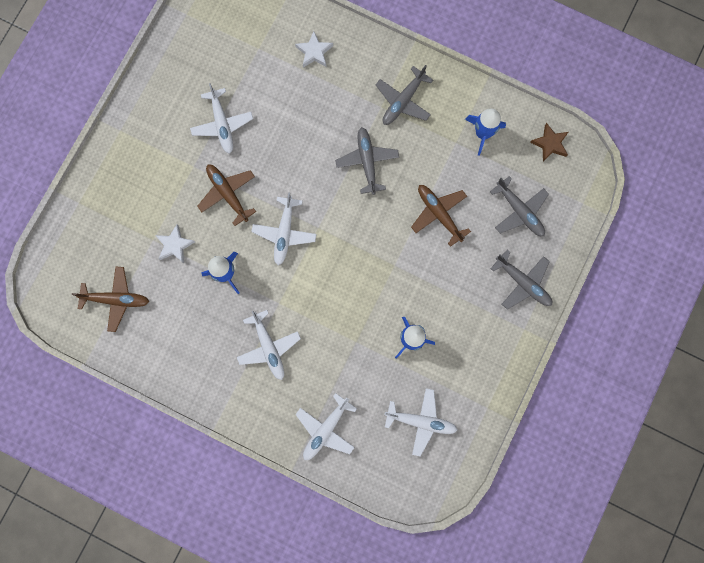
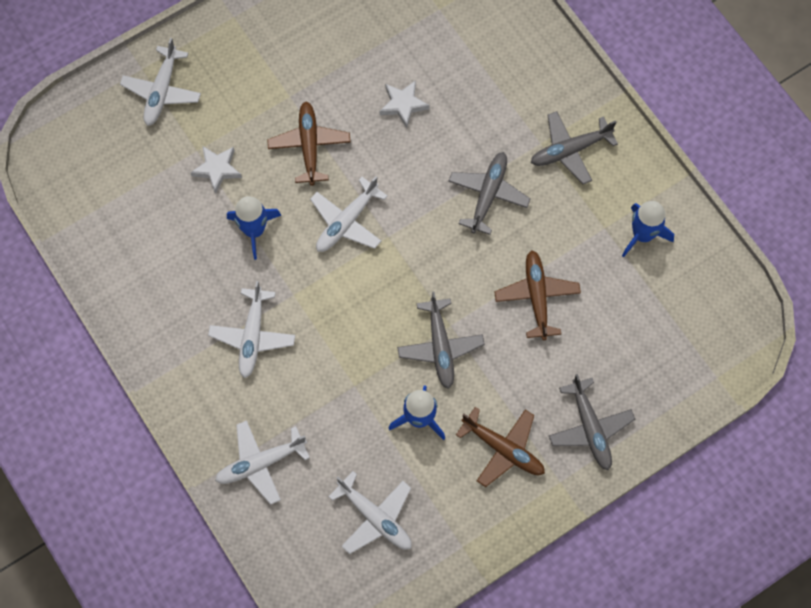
camera: 30 degrees right, 10 degrees down
brown plane [72,267,149,332] -> brown plane moved to [456,407,545,487]
white plane [190,83,253,154] -> white plane moved to [120,38,201,126]
white star [295,31,333,68] -> white star moved to [380,80,429,128]
grey plane [490,176,549,236] -> grey plane moved to [397,292,485,389]
brown star [530,123,568,162] -> none

